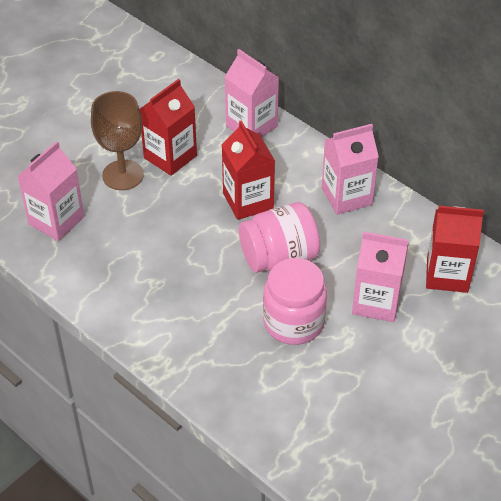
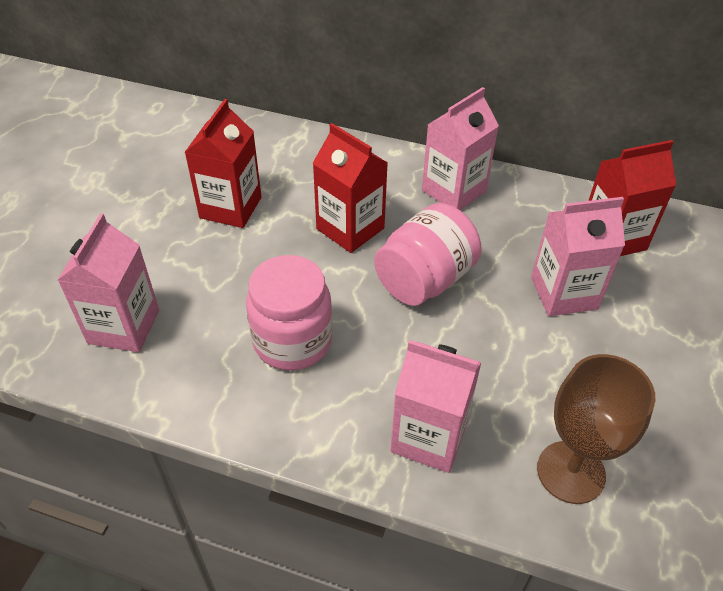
camera: 25 degrees left, 0 degrees up
brown goblet [91,91,144,190] -> brown goblet moved to [537,354,656,504]
pink carton [225,49,279,138] -> pink carton moved to [390,340,482,473]
pink jar [263,258,327,345] -> pink jar moved to [246,255,333,370]

